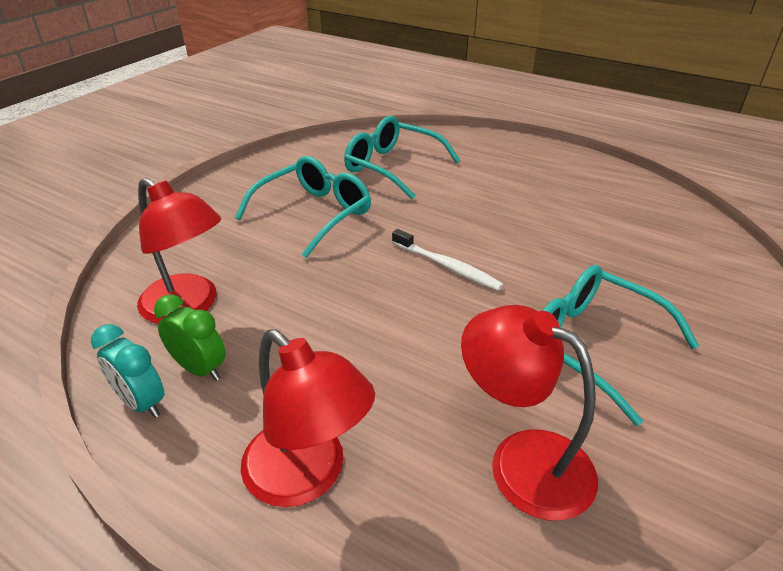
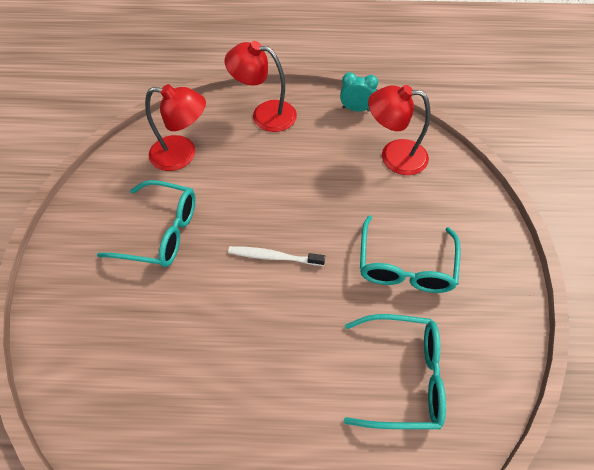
camera: 150 degrees right, 20 degrees up
green clock [154,295,226,381] -> none

